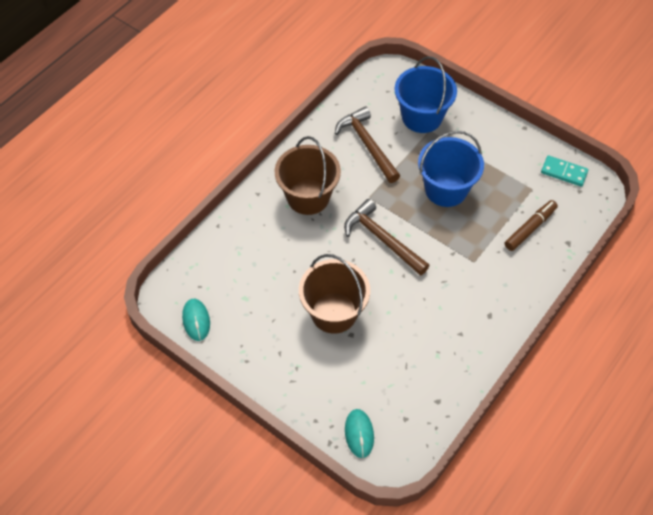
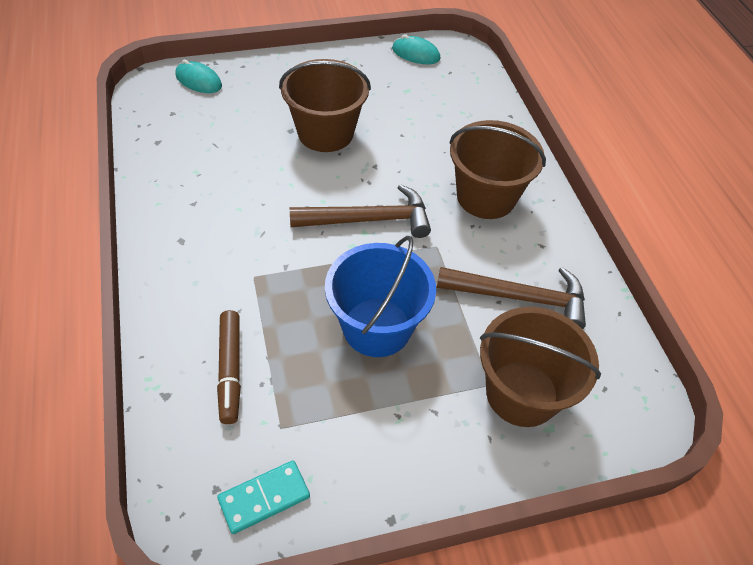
camera: 125 degrees right, 5 degrees down
blue bucket [394,56,457,133] -> brown bucket [480,307,601,427]

